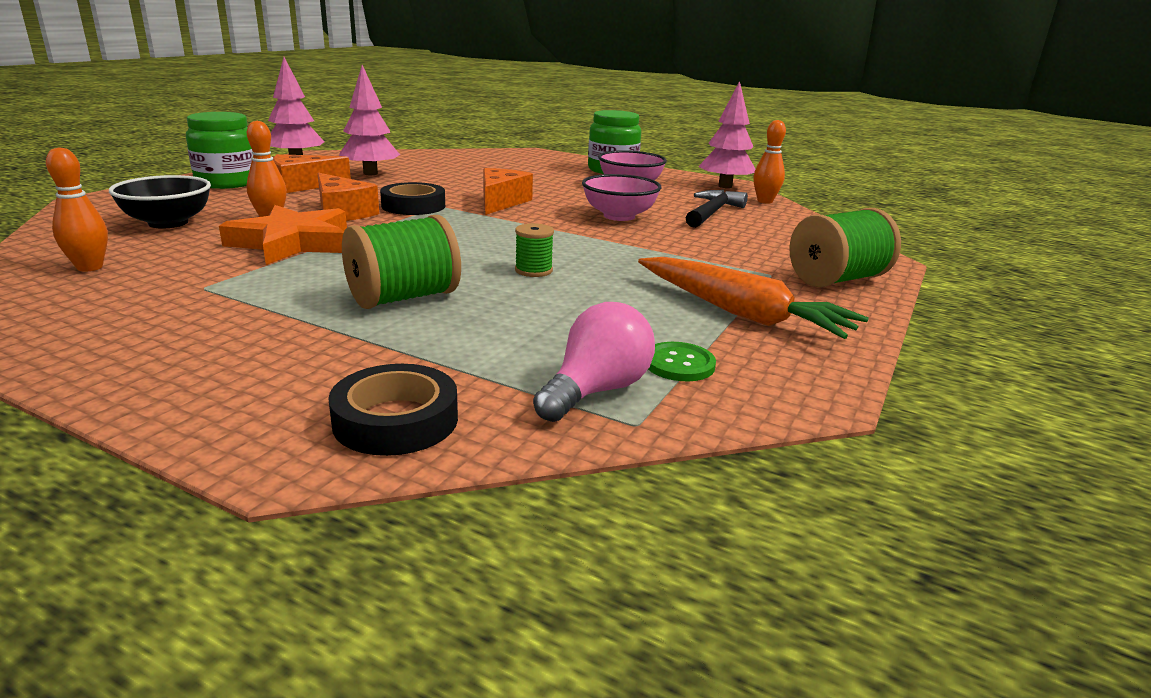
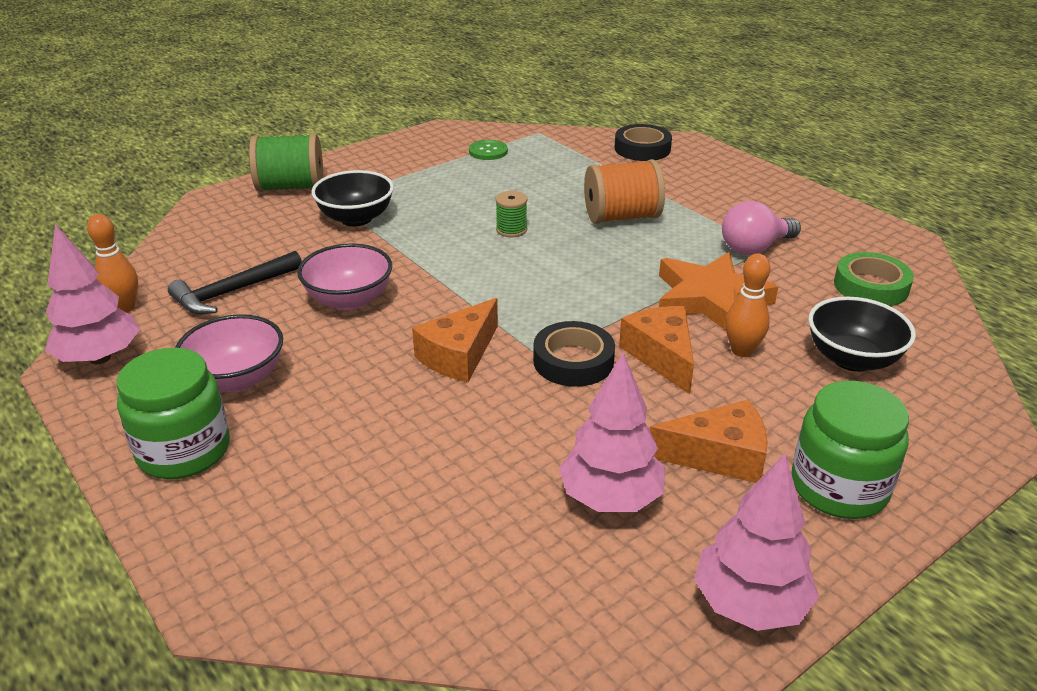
camera: 155 degrees left, 10 degrees up
orange bowling pin [46,147,108,272] -> green tape [834,252,914,306]
green spool [342,215,461,309] -> orange spool [584,159,665,224]
pink light bulb [533,302,655,422] -> pink light bulb moved to [722,201,801,255]
orange carrot [638,257,869,339] -> none
none -> black bowl [311,170,394,226]

